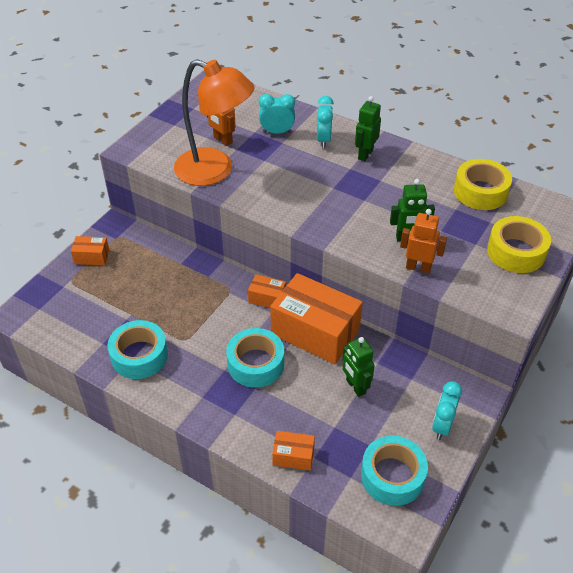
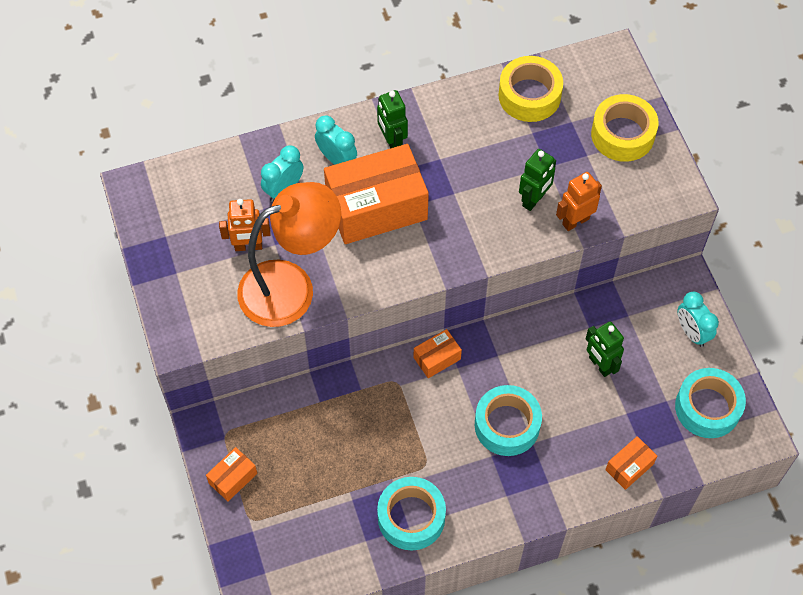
camera: 50 degrees left, 15 degrees up
orange box [270,273,363,364] -> orange box moved to [324,144,429,244]
green robot [342,337,375,397] -> green robot turned 45 degrees clockwise [586,321,624,377]

